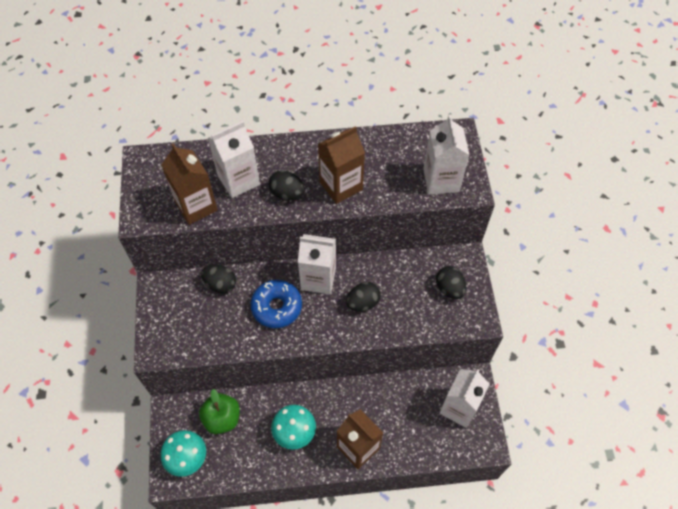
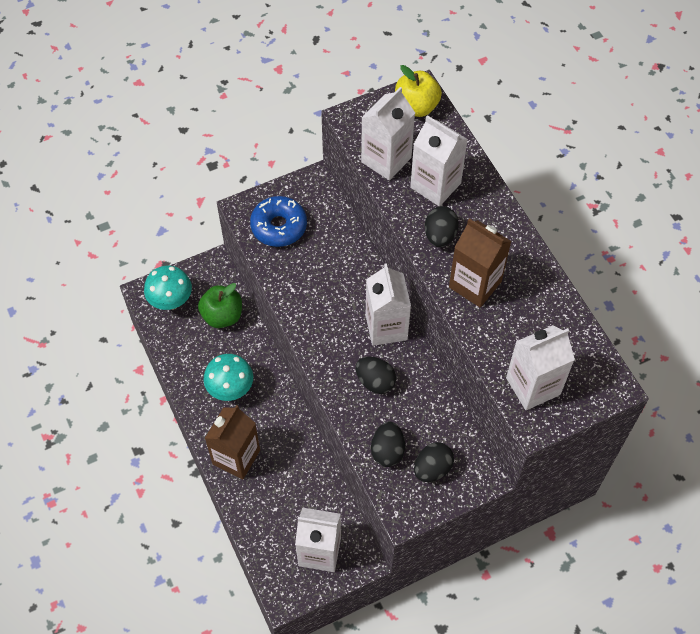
camera: 70 degrees right, 0 degrees up
brown carton [161,143,218,225] -> white carton [361,87,415,180]
black egg [201,264,236,294] -> black egg moved to [371,422,405,467]
blue donut [250,280,302,328] -> blue donut moved to [250,196,307,247]
none -> yellow apple [395,65,442,117]

